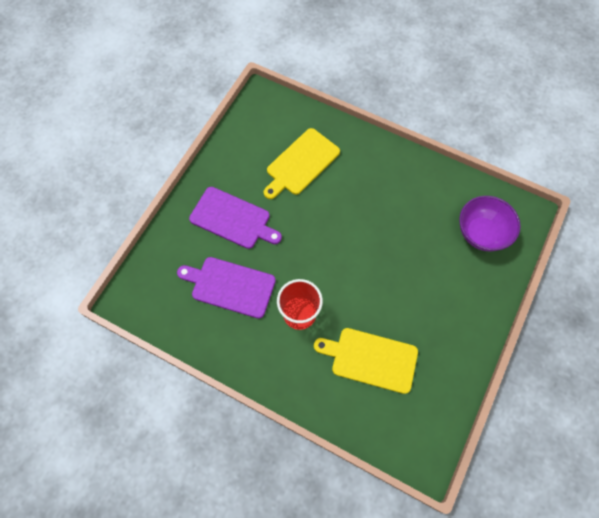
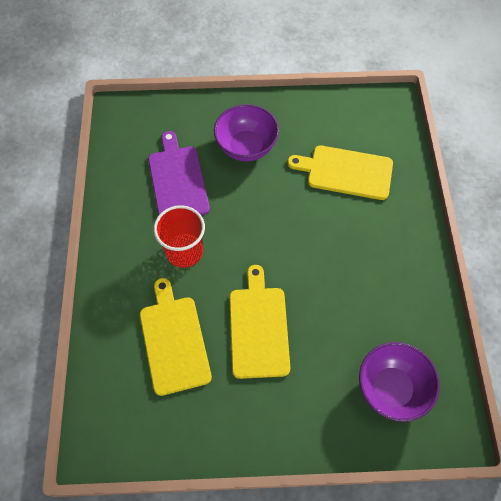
camera: 60 degrees right, 5 degrees down
purple cutting board [189,187,282,249] -> purple bowl [214,104,279,162]
none -> yellow cutting board [229,265,290,379]

